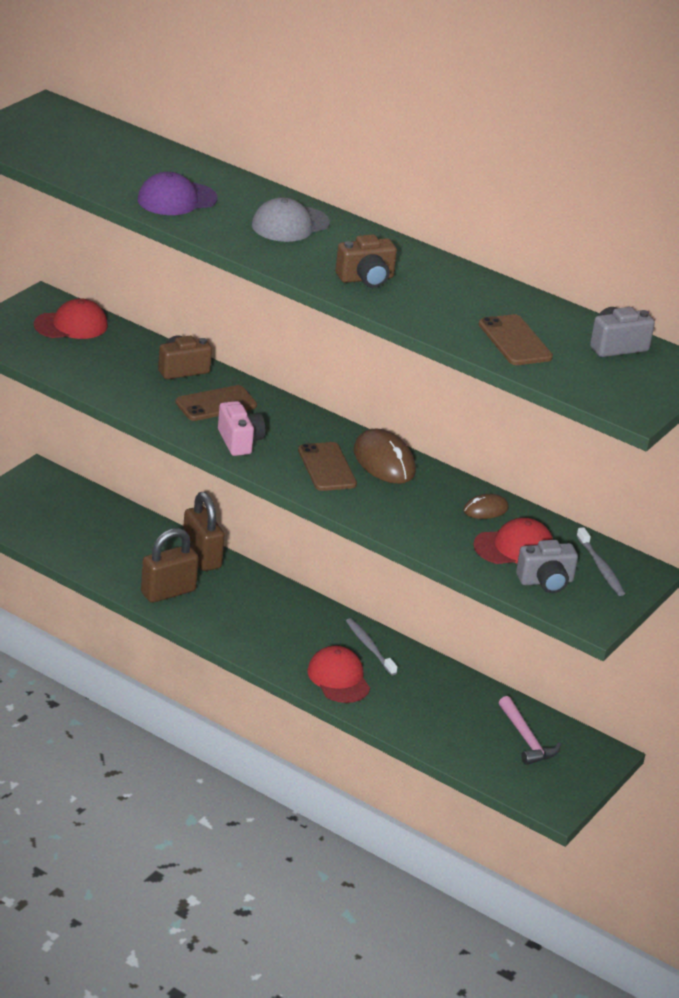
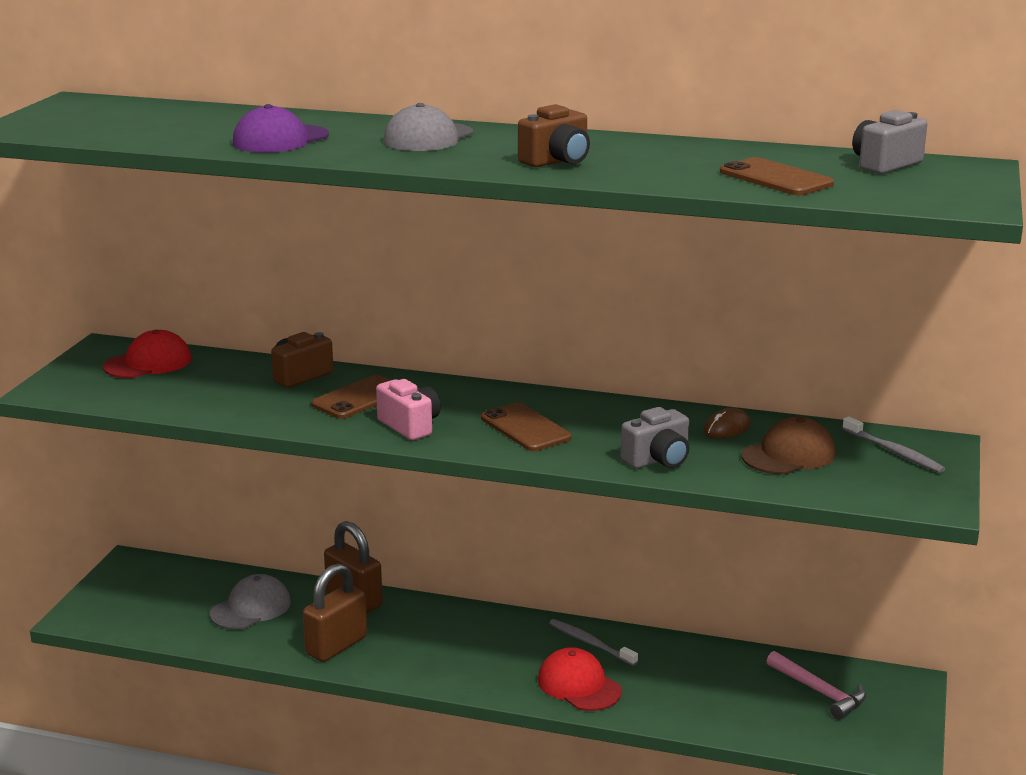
camera: 15 degrees left, 10 degrees down
brown mouse [354,429,416,484] -> none
red cap [473,518,553,564] -> brown cap [741,417,836,474]
grey camera [516,540,578,593] -> grey camera moved to [621,407,689,469]
none -> grey cap [210,574,291,630]

